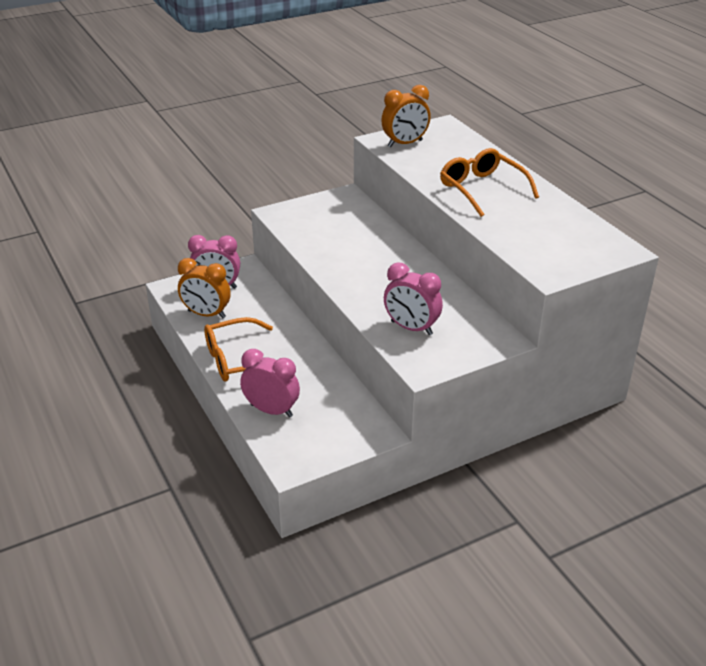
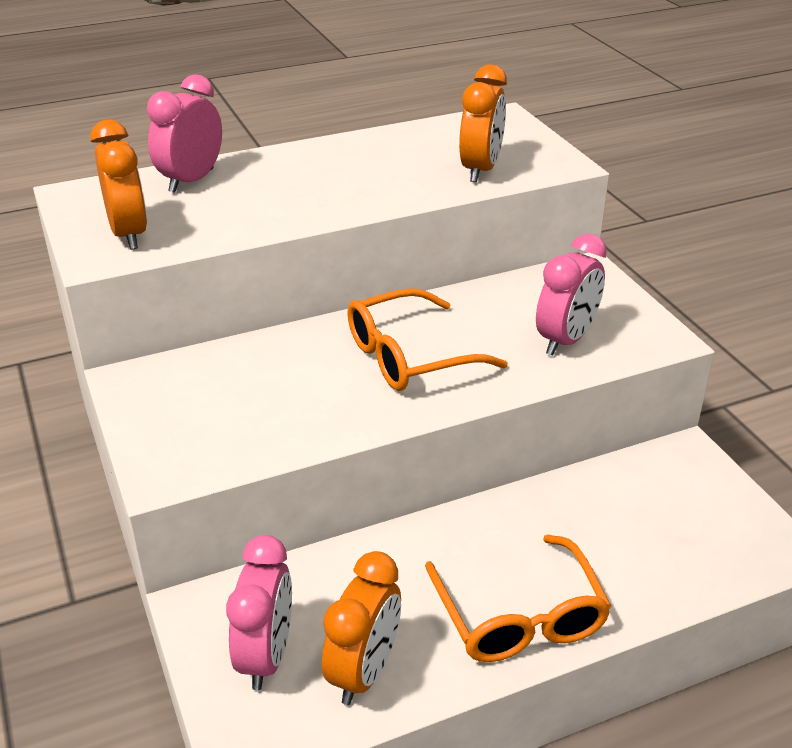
camera: 85 degrees left, 0 degrees up
pink clock [240,349,300,418] -> pink clock moved to [147,74,222,193]
orange glasses [440,148,539,217] -> orange glasses moved to [347,288,508,391]
none -> orange clock [459,64,507,182]

